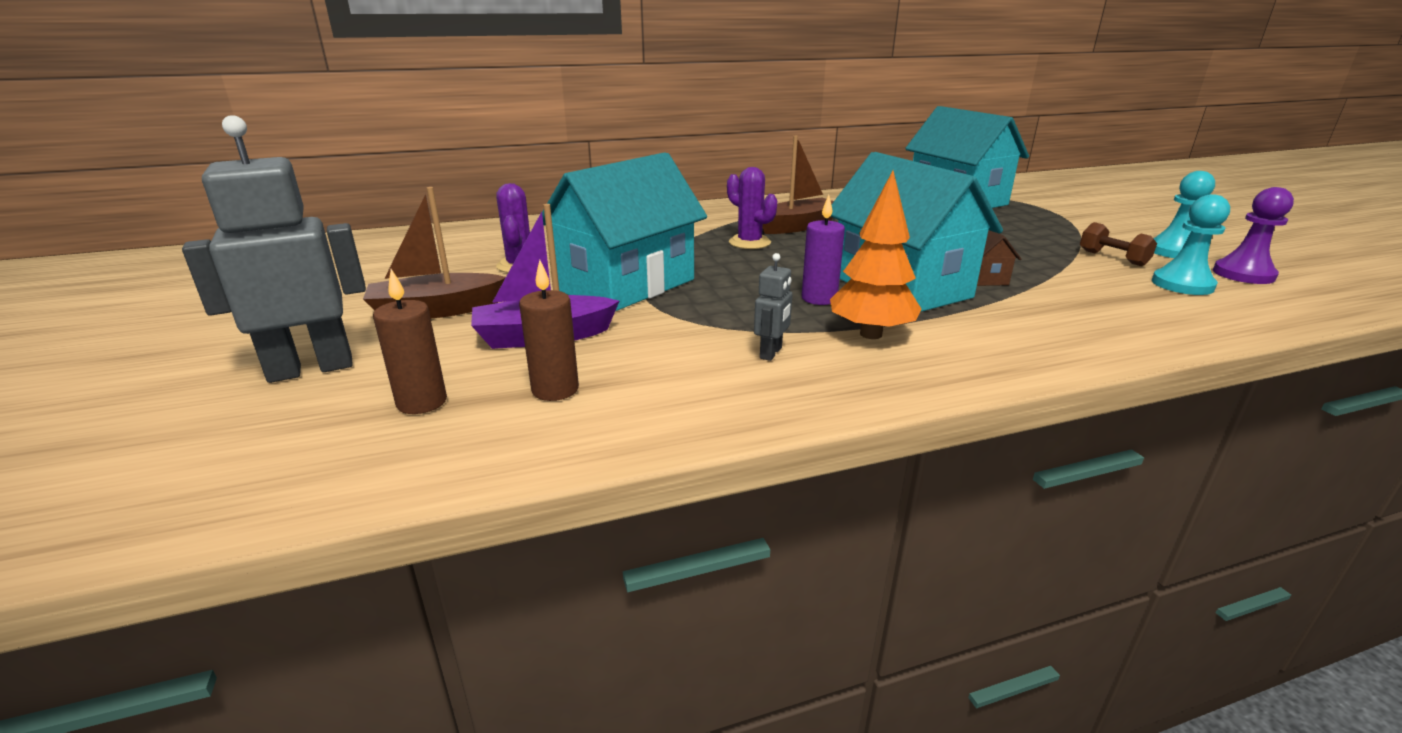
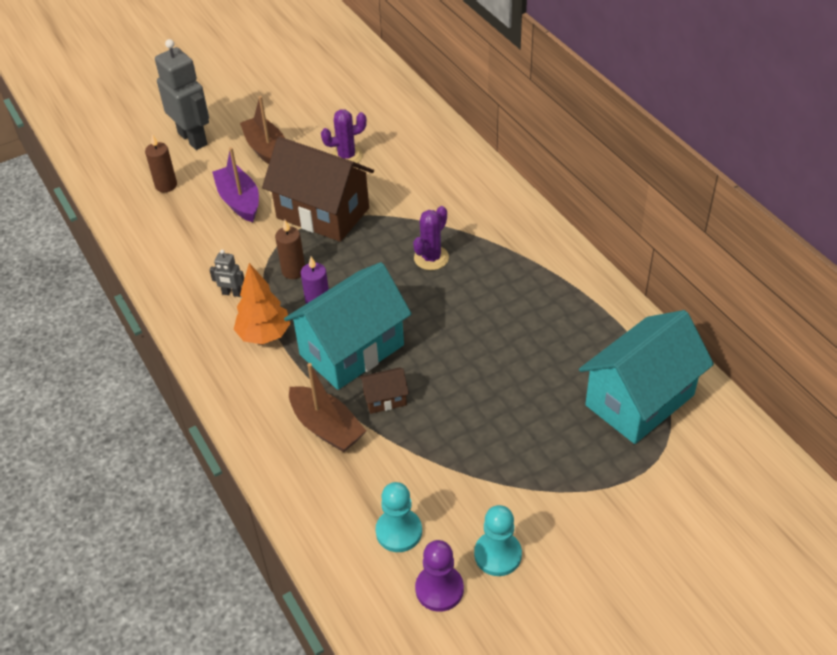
camera: 80 degrees right, 20 degrees up
brown candle [519,260,579,401] -> brown candle moved to [275,220,305,279]
turquoise house [542,152,707,311] -> brown house [262,137,374,242]
brown boat [763,136,834,234] -> brown boat moved to [289,363,366,452]
brown dumbbell [1080,222,1157,266] -> none

